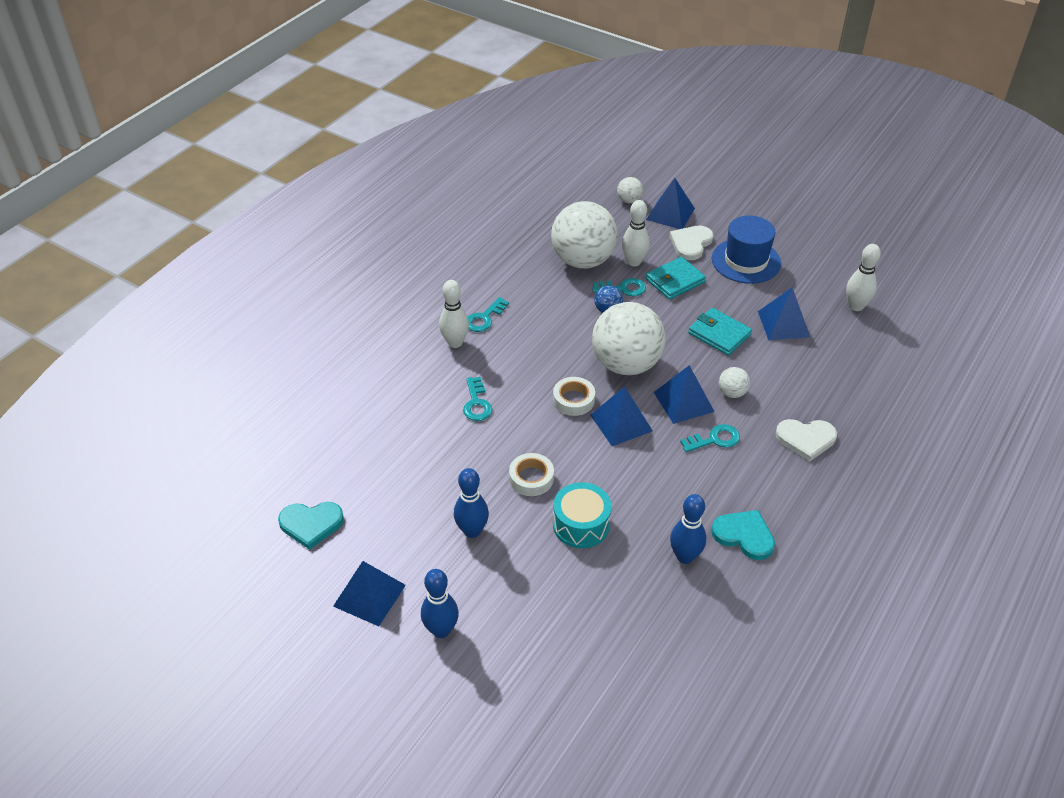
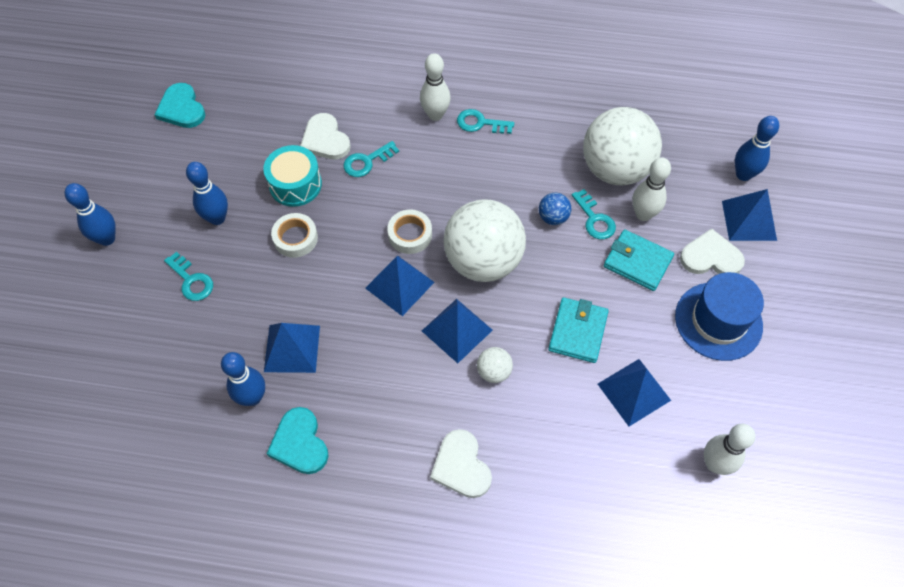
camera: 65 degrees right, 15 degrees up
blue pyramid [333,561,406,626] -> blue pyramid moved to [264,323,320,373]
turquoise drum [553,482,611,548] -> turquoise drum moved to [263,145,322,207]
white ball [617,177,643,203] -> blue bowling pin [735,116,779,181]
turquoise key [680,424,740,452] -> turquoise key moved to [164,252,213,301]
turquoise heart [711,510,775,560] -> turquoise heart turned 150 degrees clockwise [266,407,329,474]
none -> white heart [300,113,351,160]

